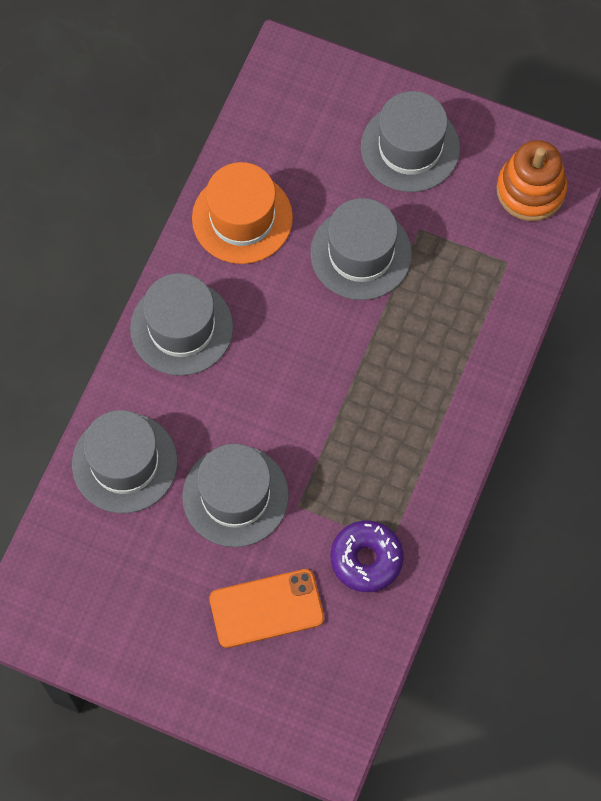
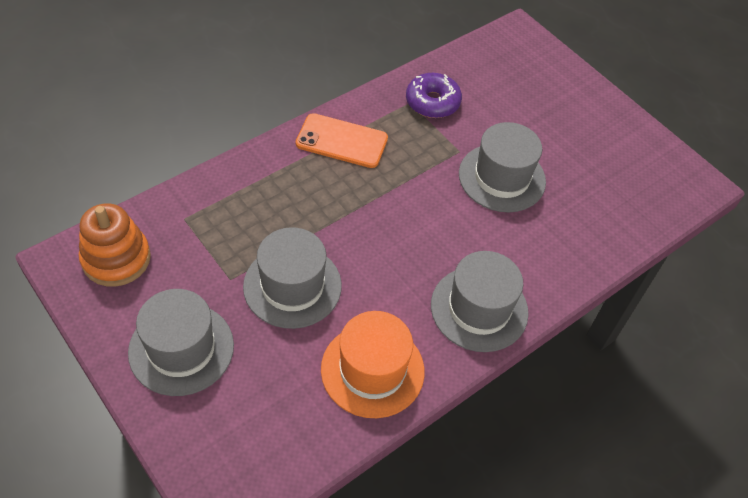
camera: 155 degrees left, 15 degrees down
grey hat [72,410,178,513] -> none
orange phone [209,569,324,648] -> orange phone moved to [296,113,388,168]

